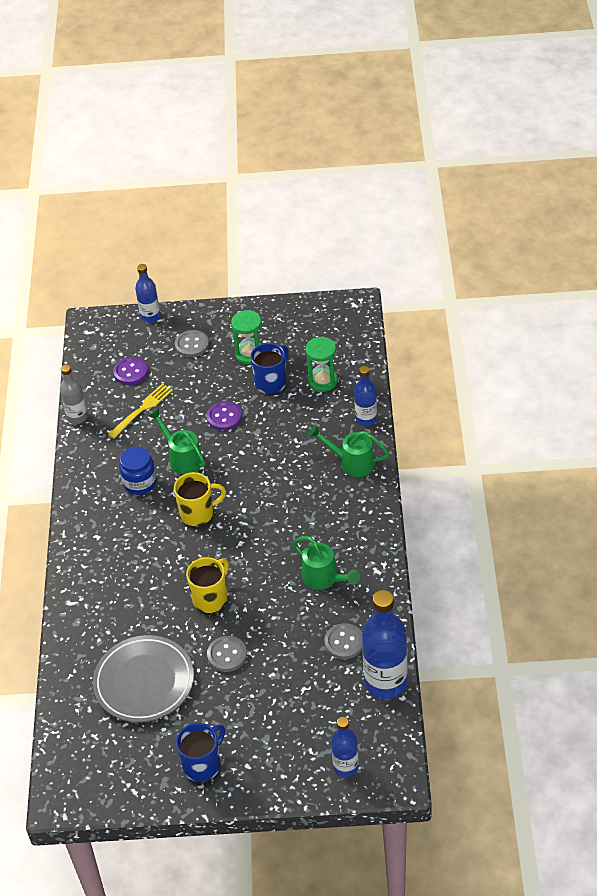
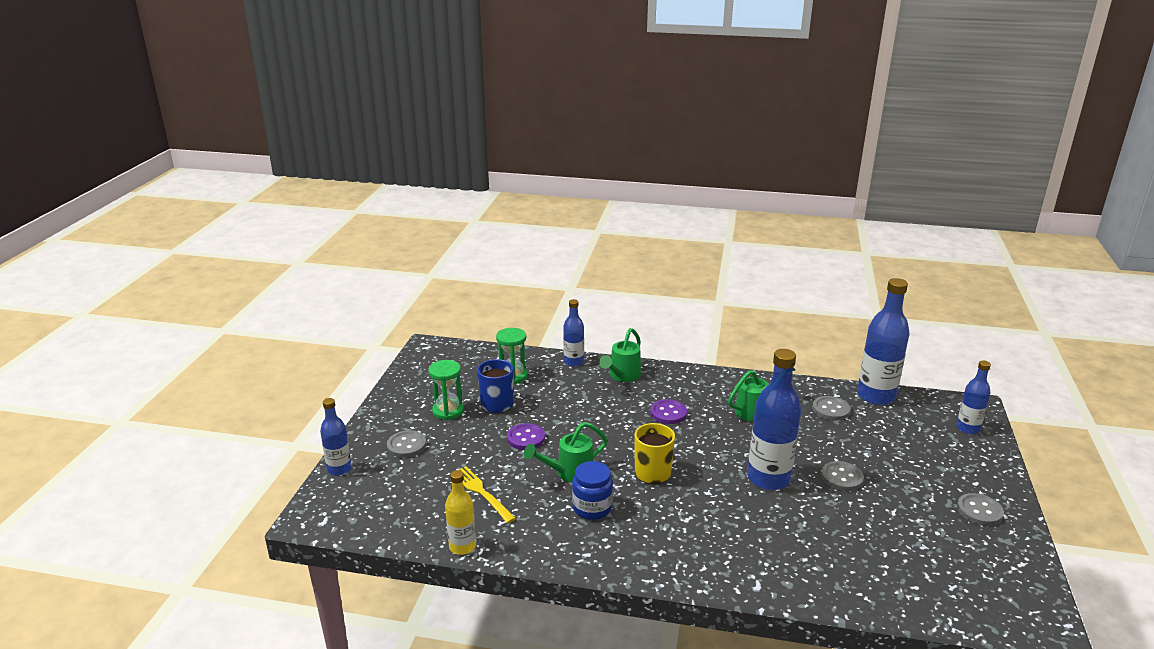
camera: 80 degrees left, 20 degrees down
grey bottle [60,365,88,424] -> yellow bottle [445,470,476,555]
grey plate [93,635,194,722] -> none
purple button [113,357,148,385] -> purple button moved to [650,399,687,424]
blue mug [176,723,225,782] -> grey button [957,493,1004,526]
yellow mug [186,557,229,613] -> blue bottle [747,349,801,490]

